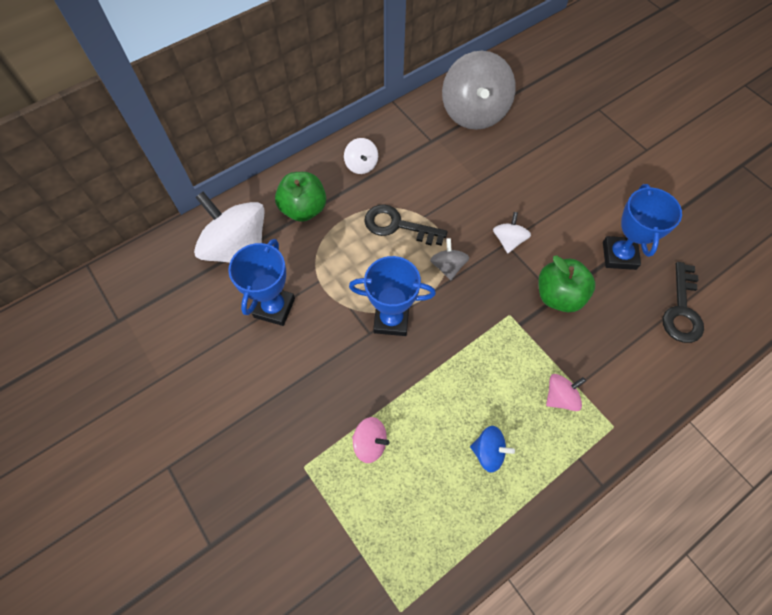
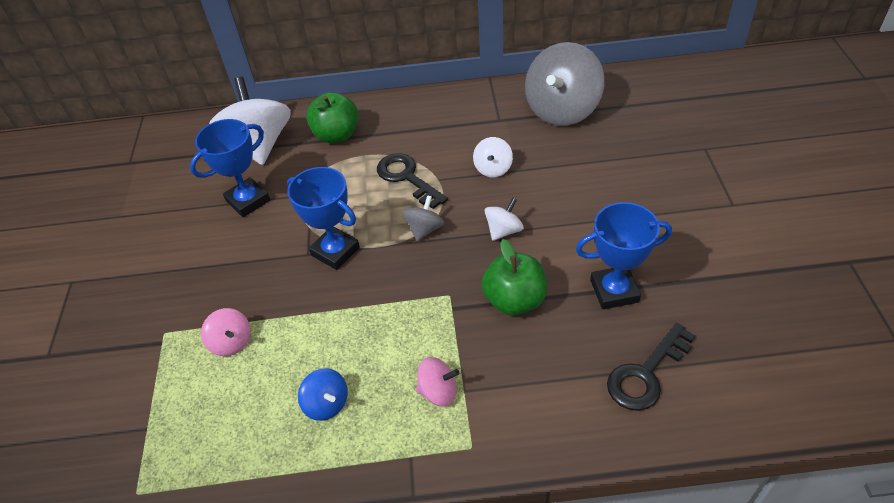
camera: 35 degrees right, 15 degrees down
white spinning top [344,138,378,174] -> white spinning top moved to [473,137,513,177]
blue trophy [603,184,682,270] -> blue trophy turned 45 degrees clockwise [576,202,672,309]

